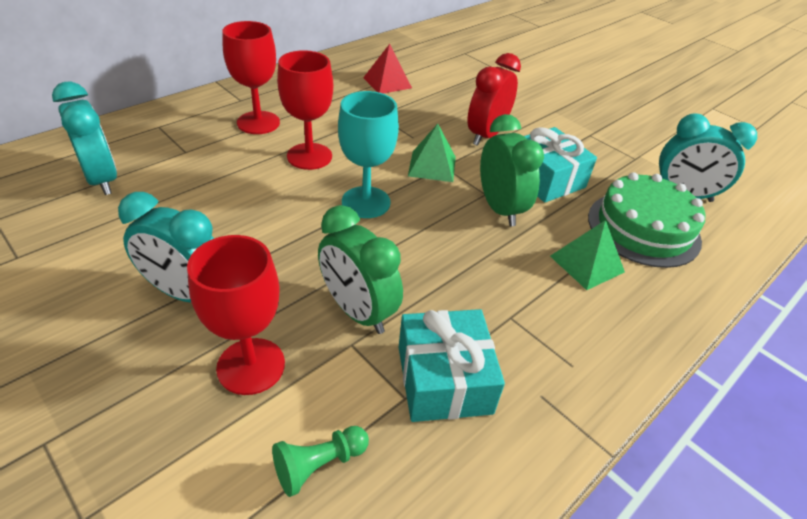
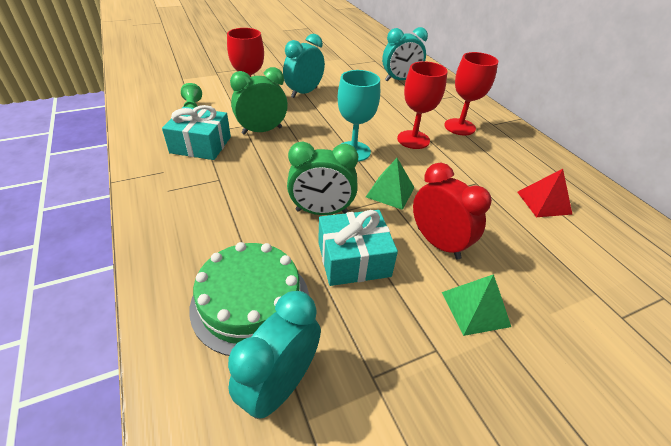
camera: 110 degrees right, 0 degrees up
green pyramid [550,220,625,290] -> green pyramid moved to [442,274,511,336]

